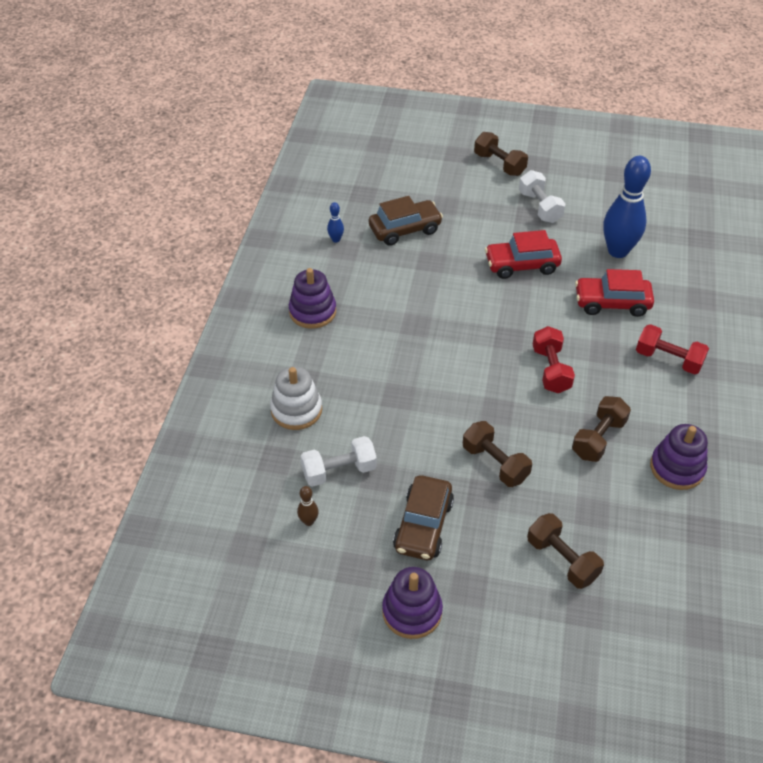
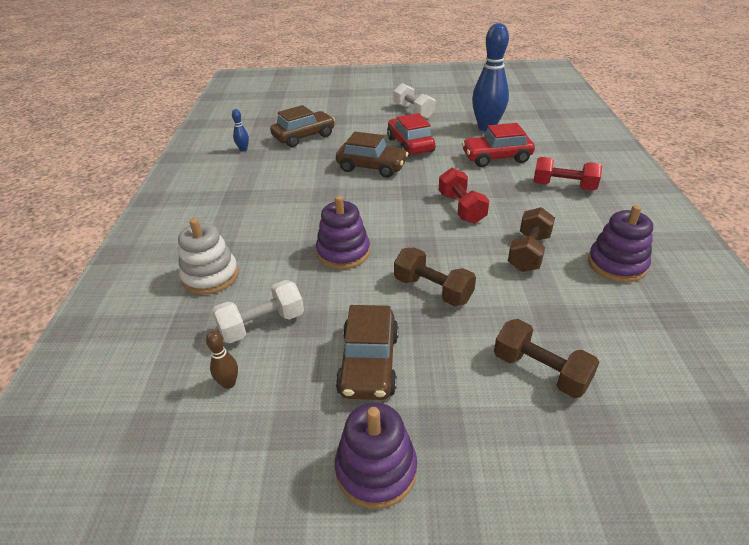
camera: 10 degrees left, 10 degrees down
purple stacking toy [289,268,336,329] -> purple stacking toy moved to [316,196,370,269]
brown dumbbell [474,132,528,176] -> none
red car [485,230,562,279] -> red car turned 90 degrees clockwise [387,113,435,156]
none -> brown car [336,132,409,178]

